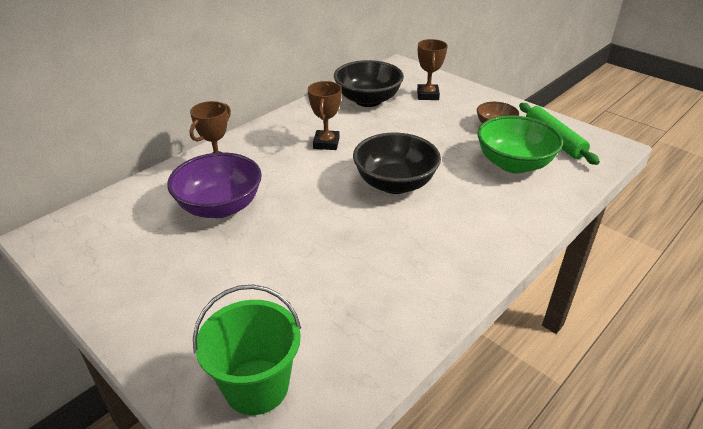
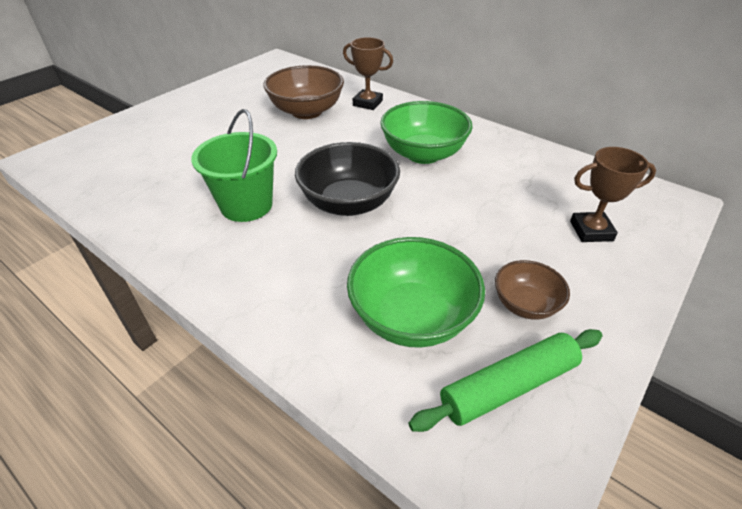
camera: 85 degrees right, 5 degrees up
purple bowl [167,152,262,218] -> brown bowl [263,65,344,119]
green bucket [193,285,301,415] -> green bucket moved to [191,109,277,222]
brown trophy [308,81,342,150] -> green bowl [380,101,473,164]
black bowl [334,60,404,107] -> none

